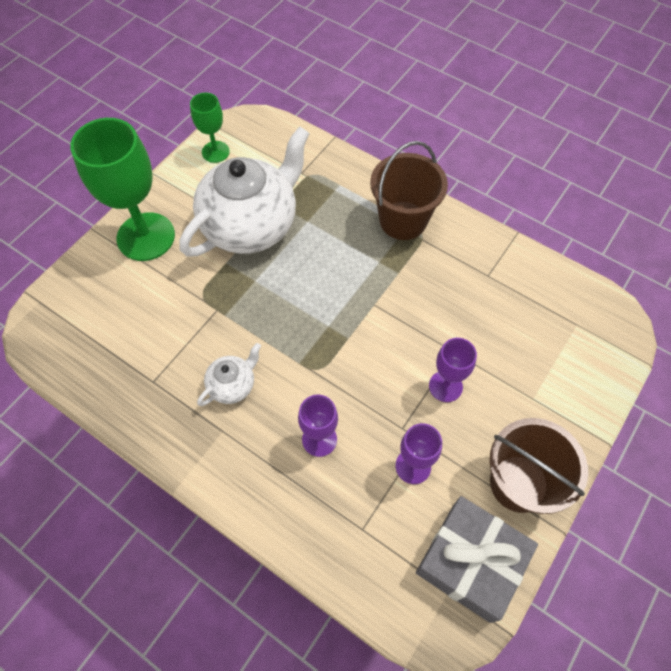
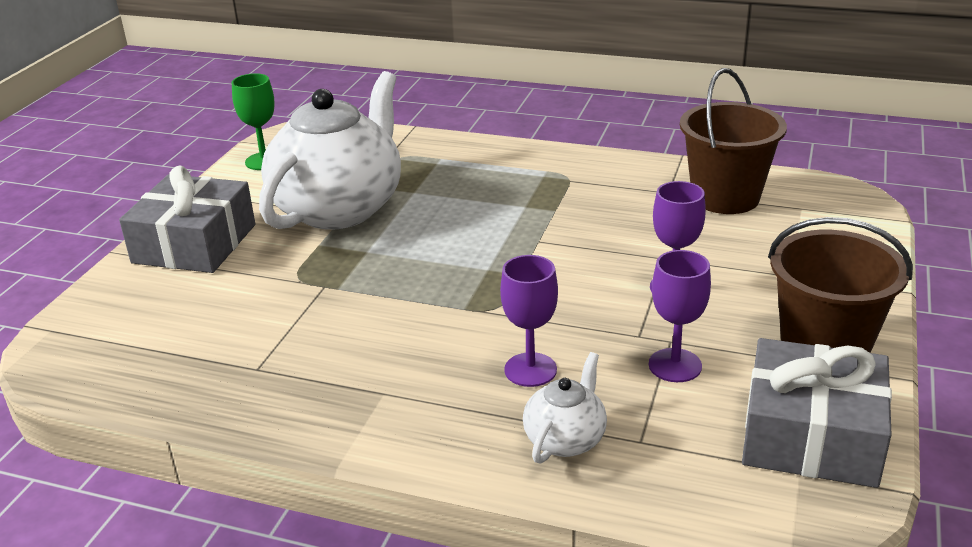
camera: 15 degrees left, 30 degrees down
green goblet [70,118,175,261] -> grey gift [119,166,255,273]
white teapot [197,343,261,406] -> white teapot moved to [523,352,607,464]
brown bucket [370,141,448,240] -> brown bucket moved to [680,68,787,214]

